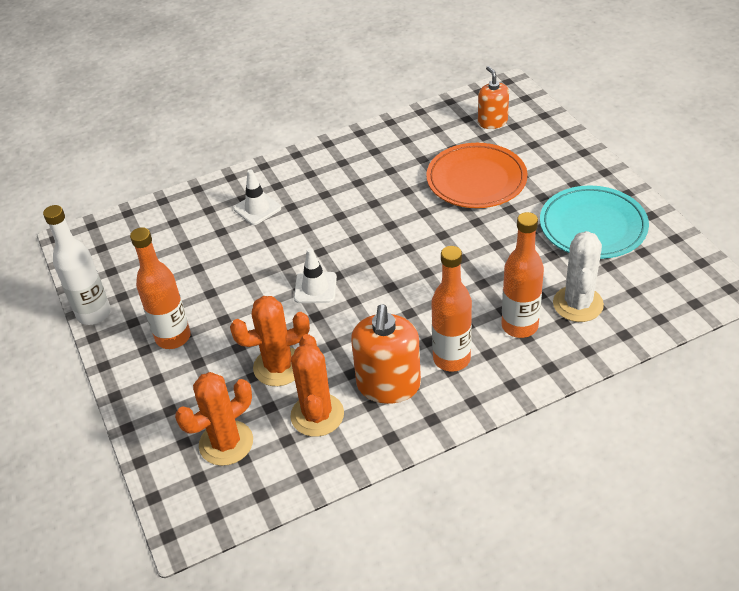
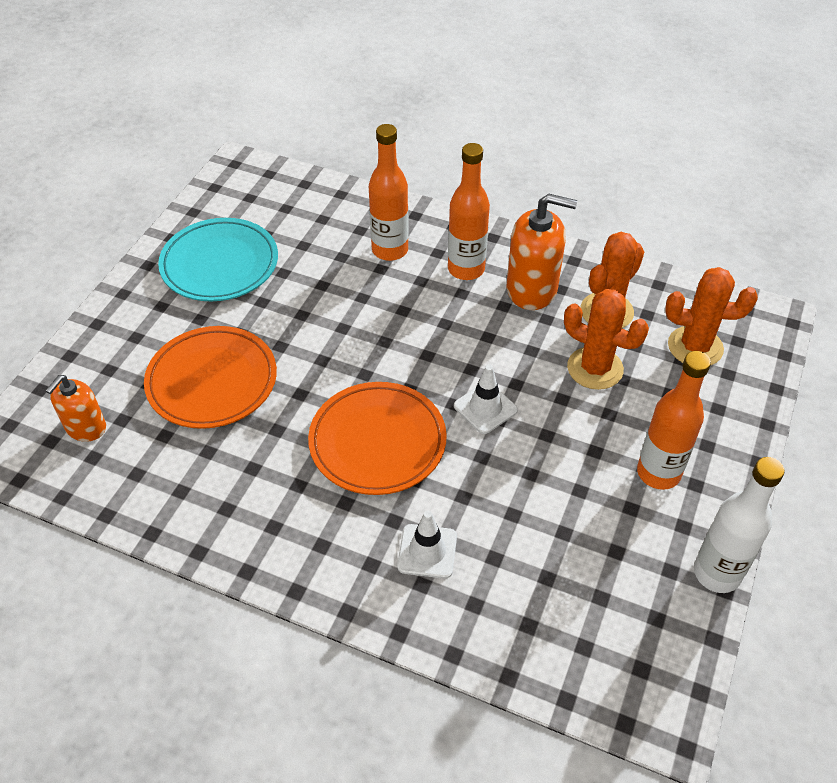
camera: 135 degrees left, 5 degrees up
orange soap dispenser [351,304,421,404] -> orange soap dispenser turned 45 degrees clockwise [507,194,577,310]
white cactus [553,231,604,322] -> none
none -> orange plate [308,382,447,495]

